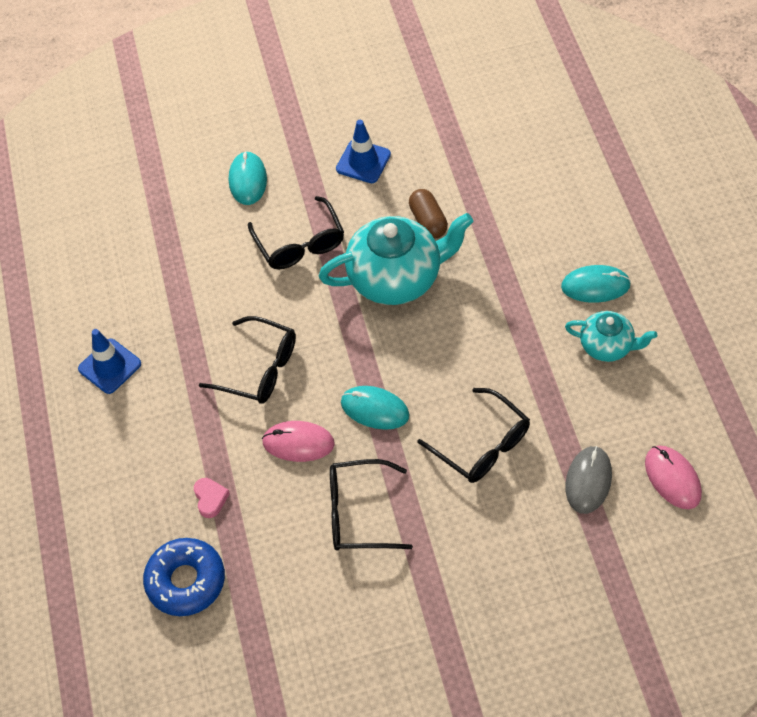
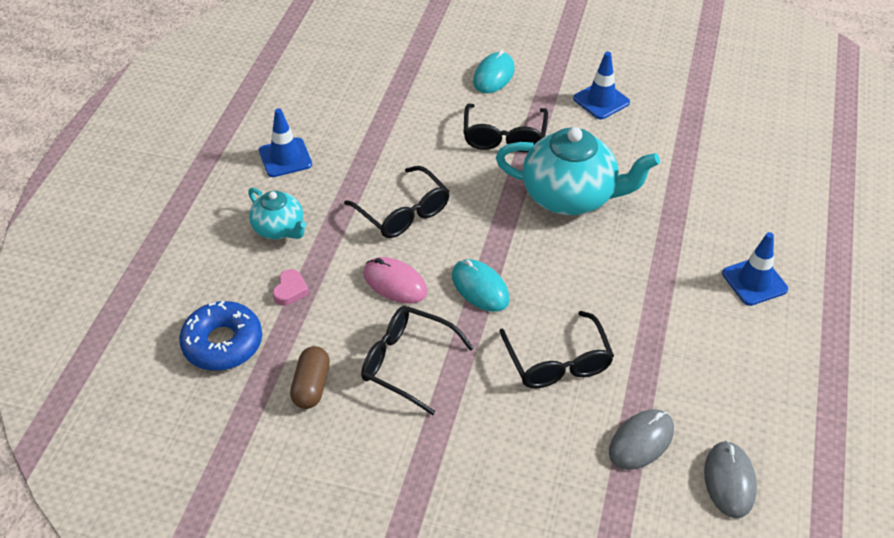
camera: 25 degrees right, 10 degrees down
brown capsule [409,189,448,239] -> brown capsule moved to [290,346,330,409]
turquoise mouse [561,265,631,303] -> blue traffic cone [722,232,788,306]
turquoise teapot [565,311,657,362] -> turquoise teapot moved to [248,188,306,239]
pink mouse [645,446,702,509] -> grey mouse [704,441,757,518]

